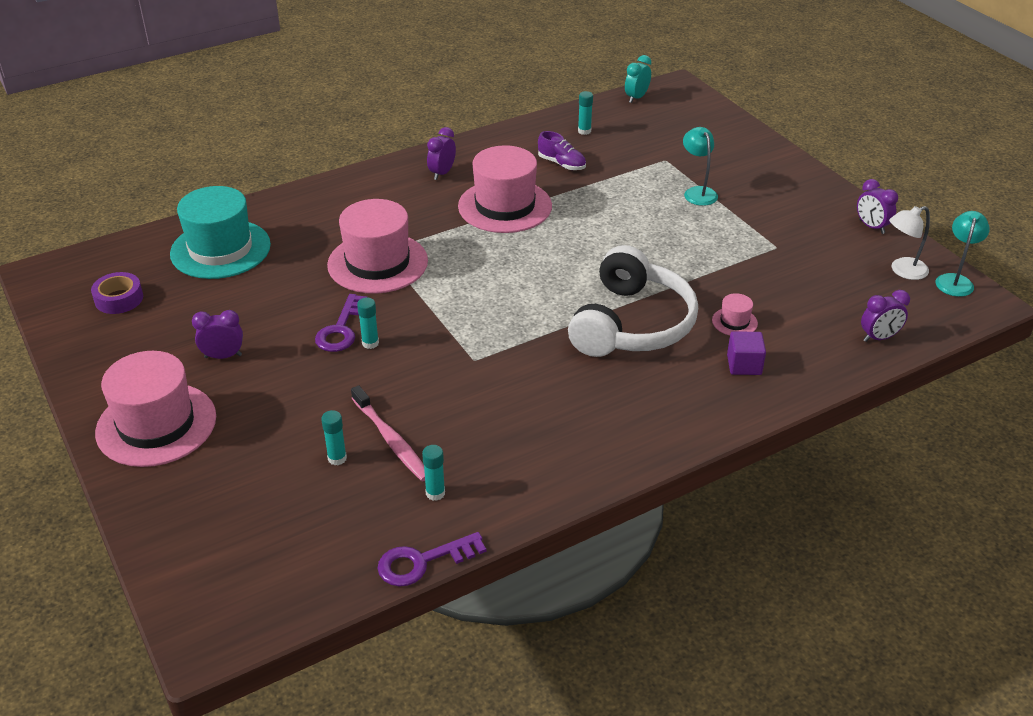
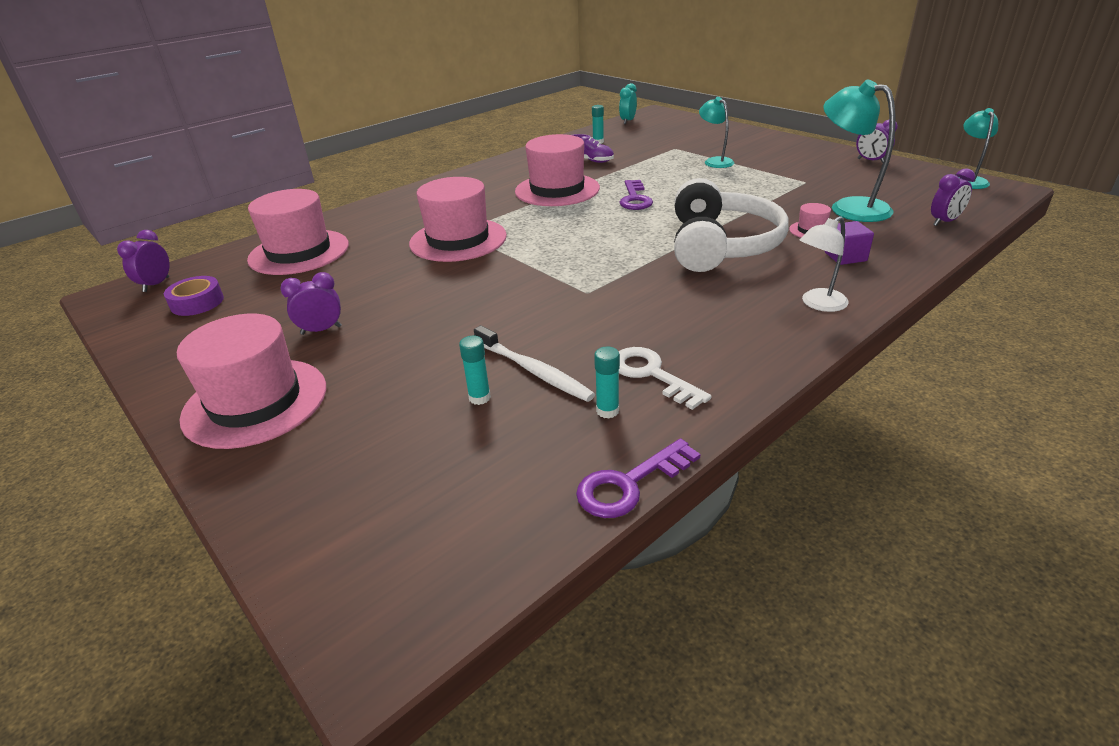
camera: 10 degrees left, 5 degrees down
turquoise hat [170,186,271,279] -> pink hat [247,189,349,275]
purple key [315,294,367,352] -> purple key moved to [619,180,653,210]
pink toothbrush [351,385,425,481] -> white toothbrush [474,325,595,402]
turquoise glue stick [357,298,379,349] -> none
purple clock [427,127,456,180] -> purple clock moved to [117,230,170,292]
white lamp [889,206,930,280] -> white lamp moved to [800,216,849,312]
none -> white key [619,347,712,410]
none -> turquoise lamp [823,80,895,222]

